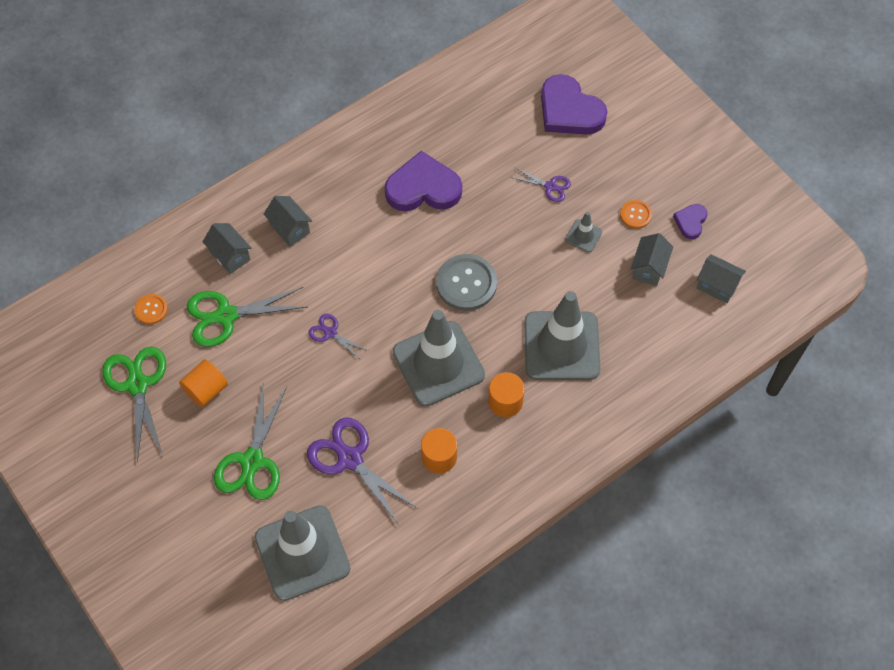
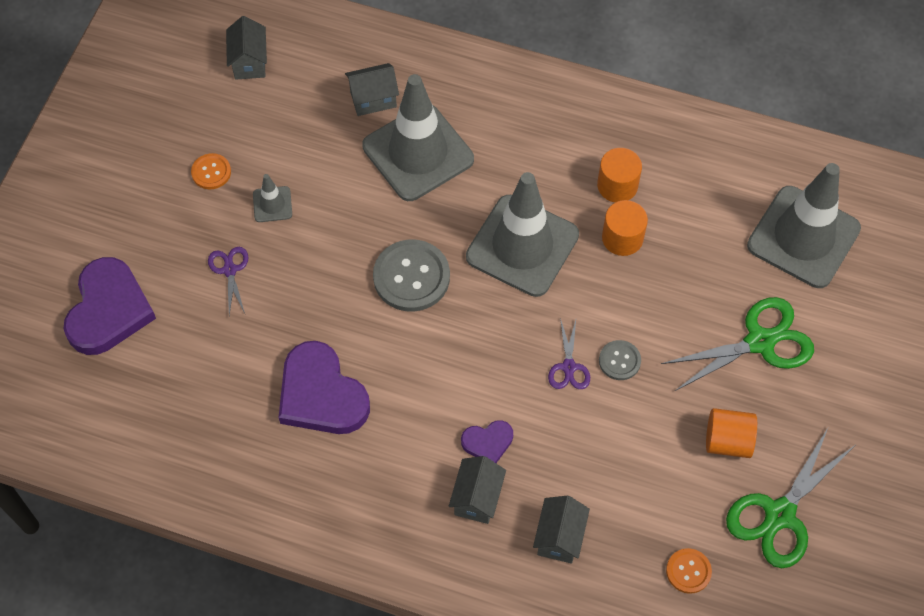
camera: 125 degrees left, 0 degrees up
green scissors [187,287,307,347] -> none
purple scissors [307,417,417,525] -> none
orange cylinder [488,372,525,417] -> orange cylinder moved to [602,200,648,256]
grey house [631,233,673,286] -> grey house moved to [345,63,399,116]
purple heart [673,204,708,239] -> purple heart moved to [461,420,513,463]
none -> grey button [599,340,641,380]

